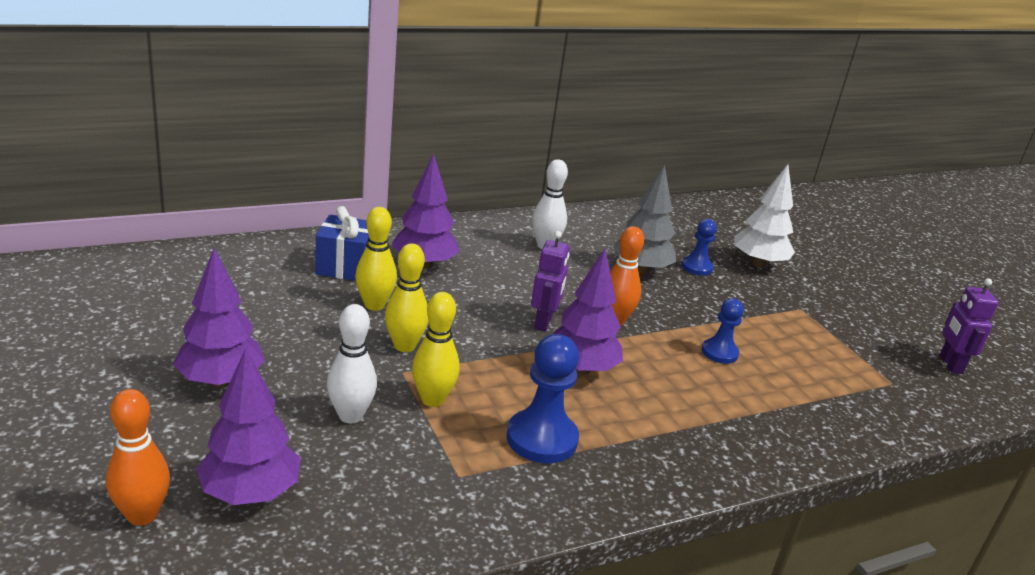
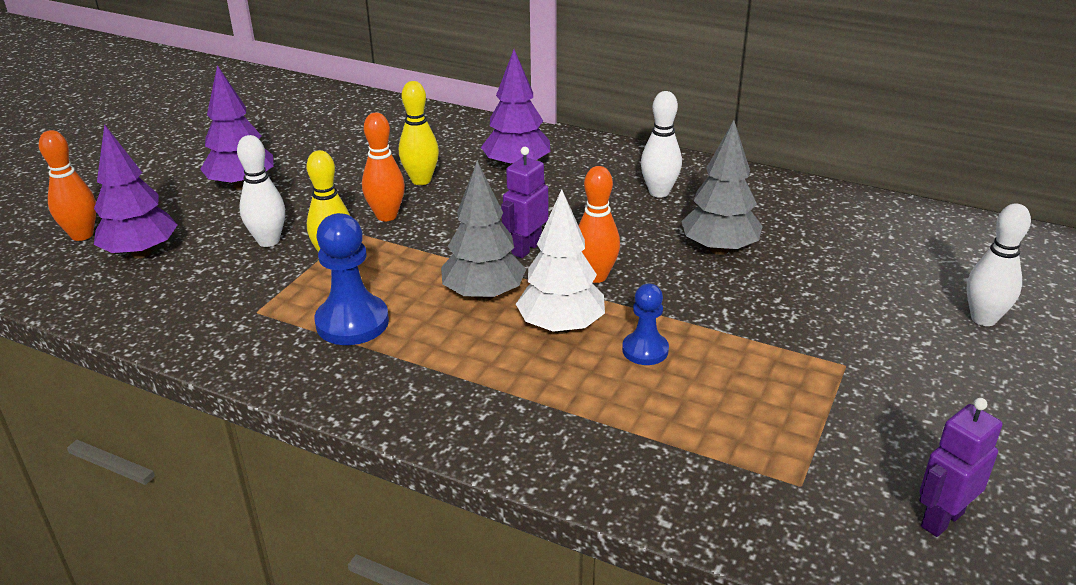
camera: 55 degrees right, 5 degrees up
blue gift [315,206,369,281] -> none
yellow bowling pin [385,243,429,352] -> orange bowling pin [362,113,405,221]
purple robot [531,231,570,331] -> purple robot turned 150 degrees clockwise [501,147,549,258]
purple tree [553,249,623,375] -> grey tree [441,161,526,301]
blue pawn [681,219,717,276] -> none
white tree [734,164,795,267] -> white tree moved to [516,189,605,334]
none -> white bowling pin [966,203,1031,326]

